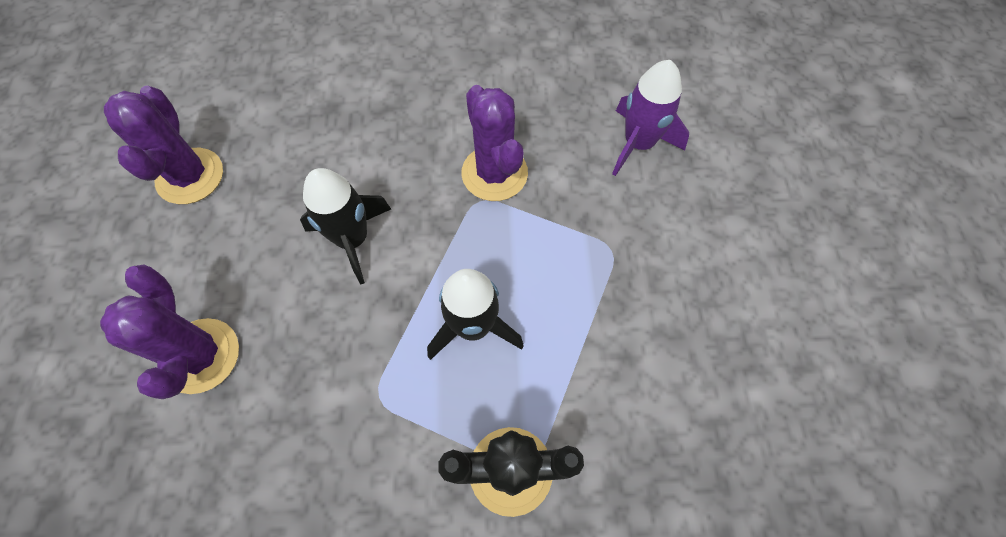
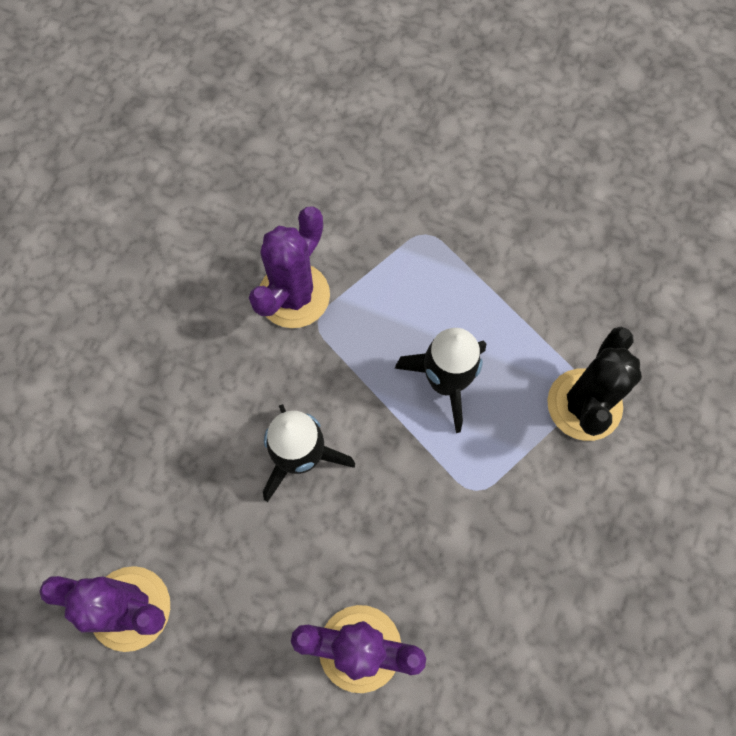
camera: 65 degrees left, 5 degrees up
purple cactus [462,85,528,201] -> purple cactus turned 60 degrees counterclockwise [249,207,330,328]
purple rocket [612,60,689,176] -> none

